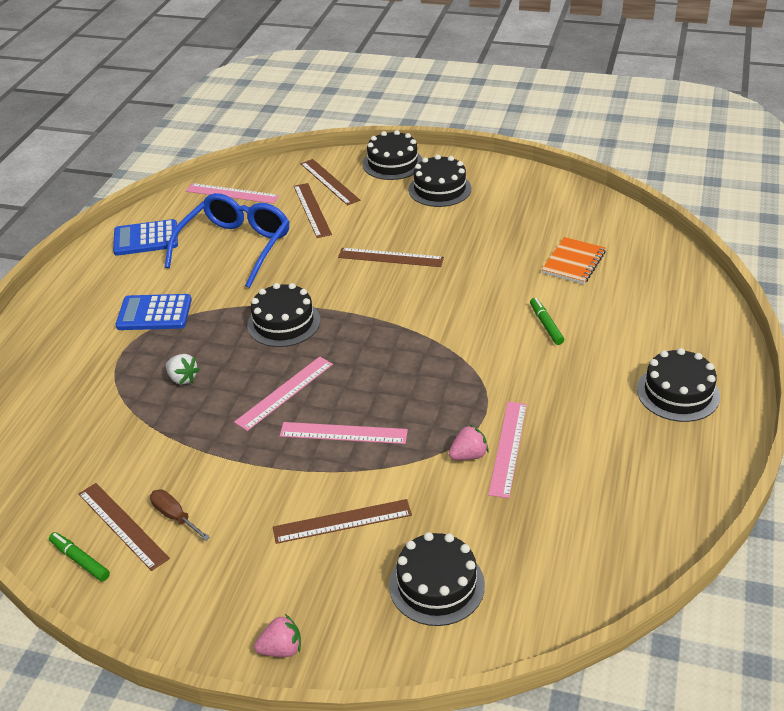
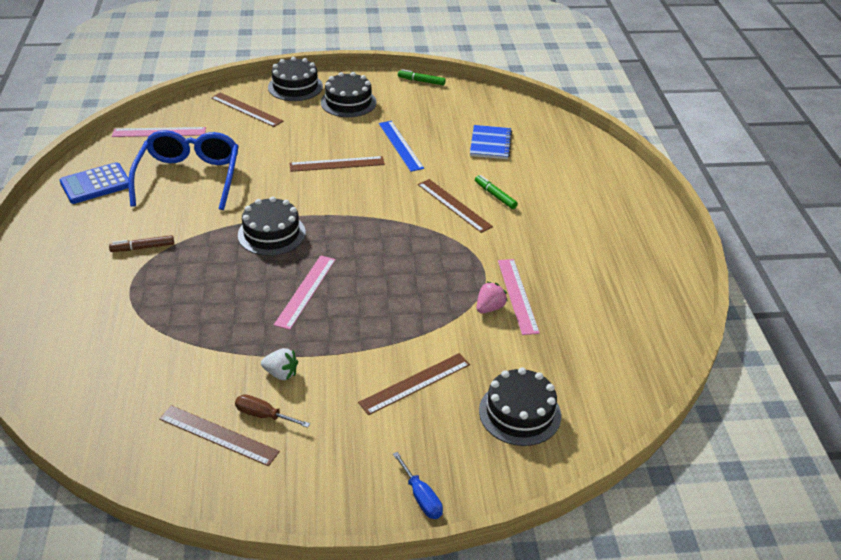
camera: 25 degrees left, 0 degrees up
green marker [49,532,110,582] -> green marker moved to [398,69,446,85]
blue calculator [116,294,192,330] -> brown marker [109,235,174,252]
white strawberry [166,354,200,385] -> white strawberry moved to [261,348,298,380]
pink strawberry [254,614,301,657] -> blue screwdriver [393,452,443,519]
pink ruler [280,422,408,444] -> none
brown ruler [294,183,332,238] -> brown ruler moved to [418,179,493,233]
orange notebook [542,237,606,284] -> blue notebook [470,125,512,159]
black cake [637,348,720,422] -> none
none -> blue ruler [379,121,424,172]

